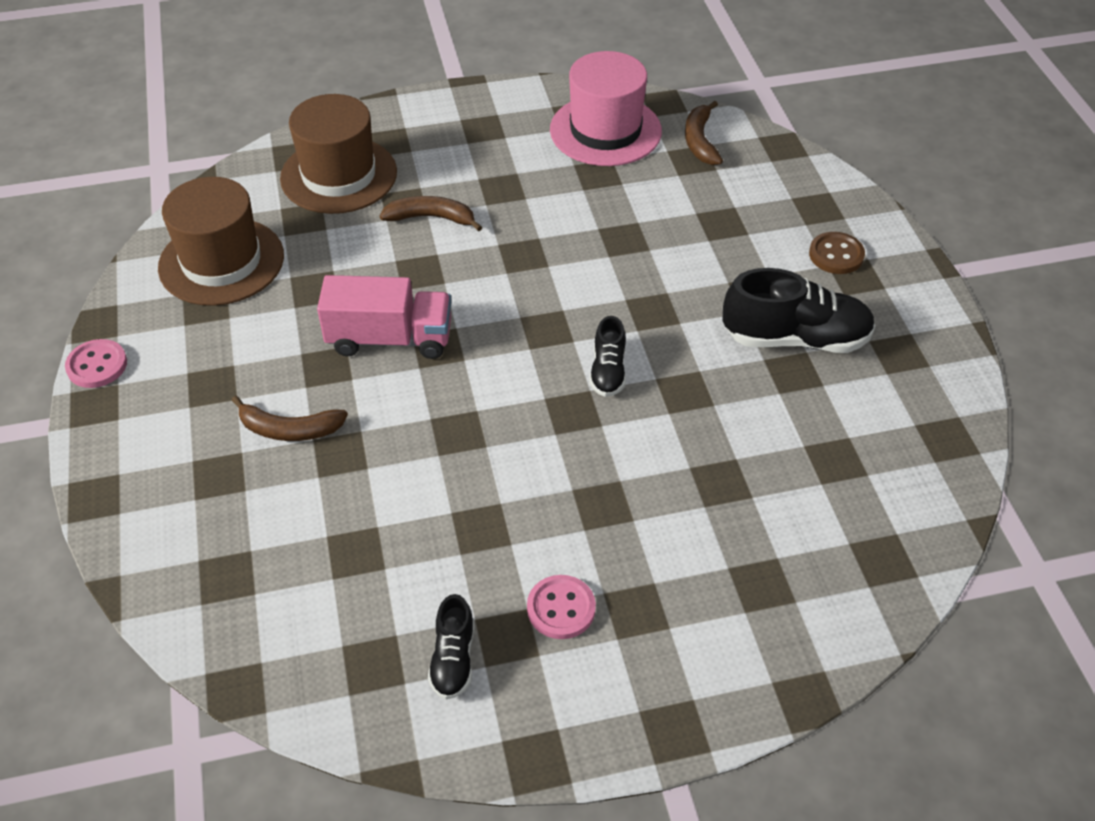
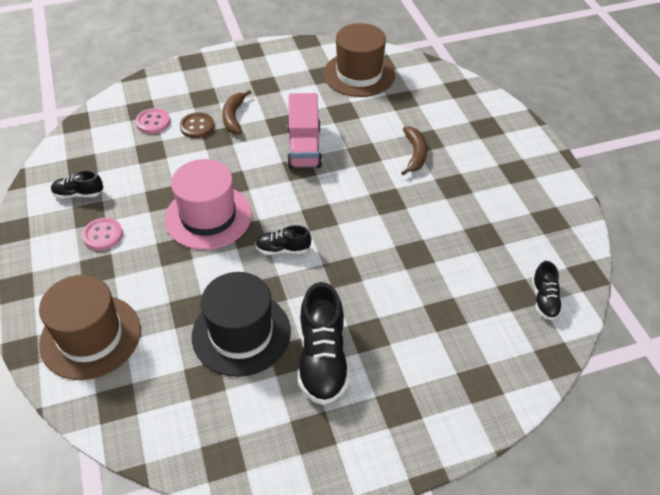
camera: 85 degrees right, 0 degrees up
pink button [65,339,127,388] -> pink button moved to [135,108,170,134]
brown hat [280,94,397,214] -> brown hat moved to [39,275,141,380]
pink hat [550,51,662,166] -> pink hat moved to [165,159,252,250]
brown banana [685,101,723,165] -> black shoe [532,261,563,320]
brown button [809,232,865,274] -> brown button moved to [180,112,214,138]
none -> black hat [192,272,291,377]

